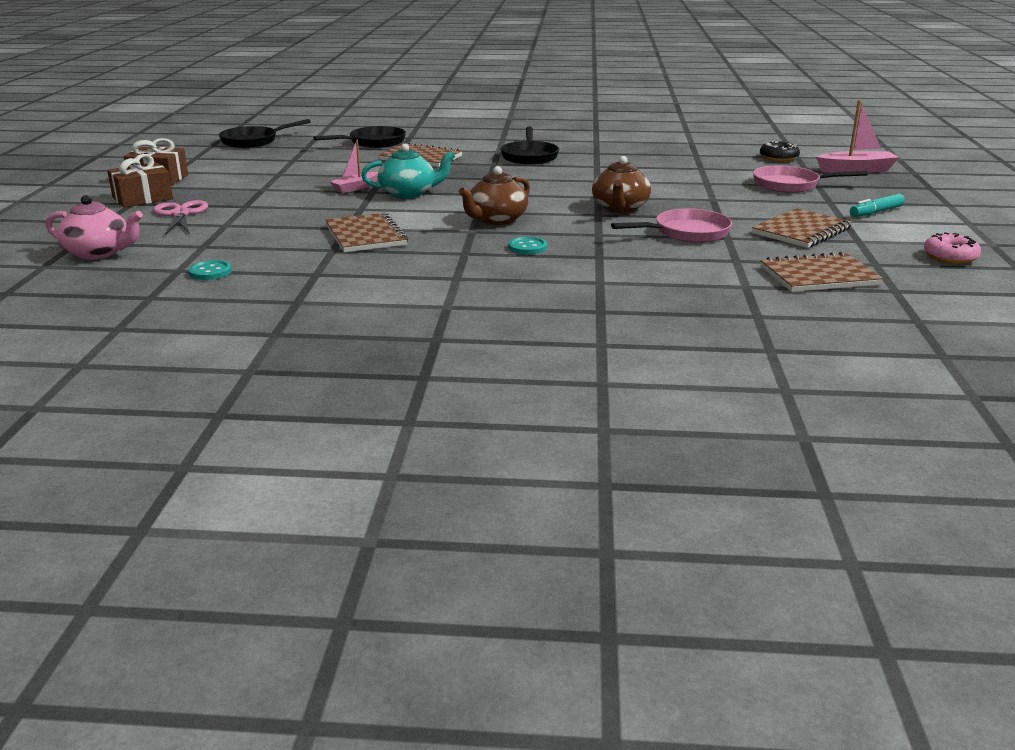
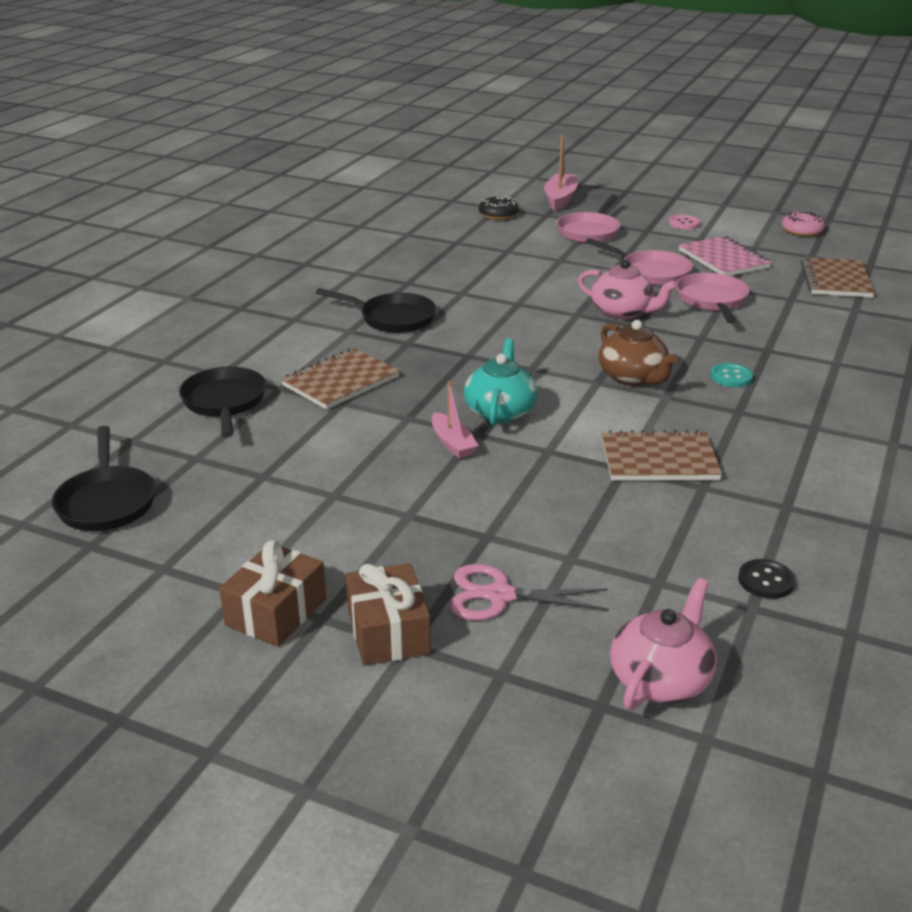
camera: 70 degrees left, 5 degrees up
turquoise button [188,260,232,280] -> black button [738,559,795,599]
brown teapot [592,156,651,213] -> pink teapot [578,260,677,319]
brown notebook [752,208,852,248] -> pink notebook [679,236,772,276]
turquoise marker [850,194,905,217] -> pink button [669,215,700,230]
none -> pink pan [586,238,693,286]

